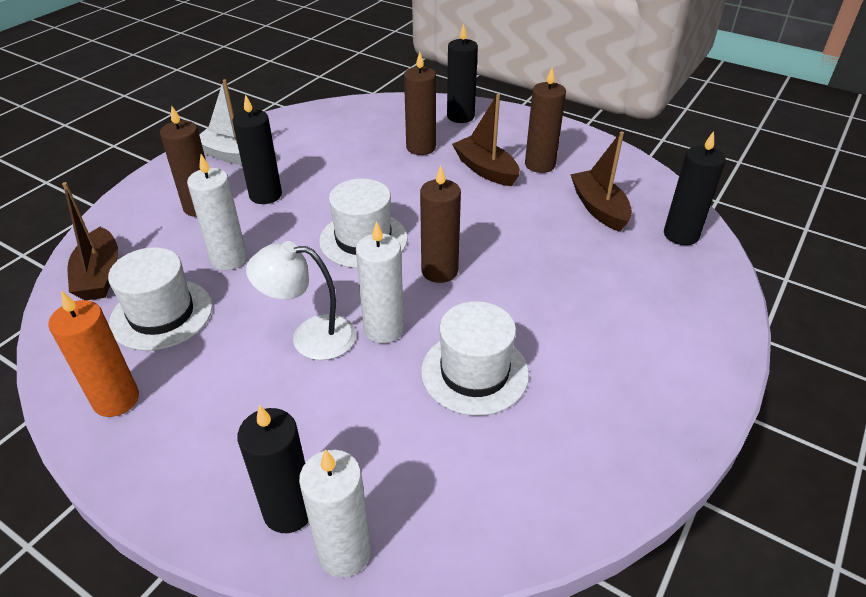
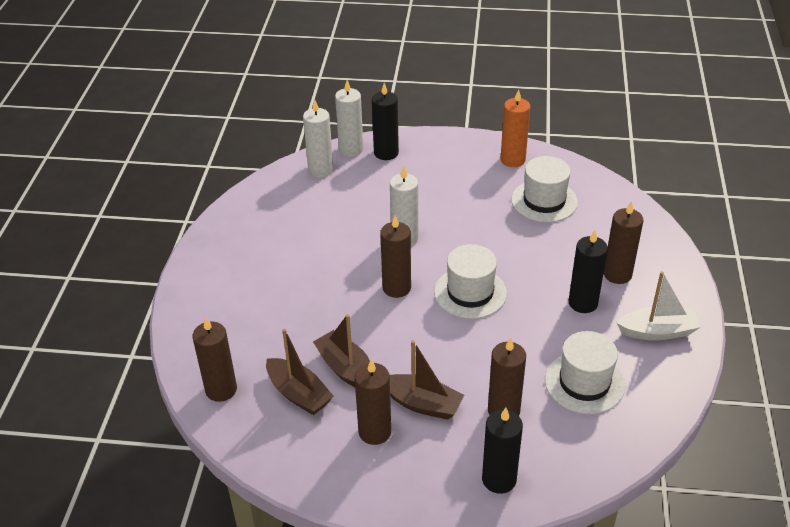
camera: 155 degrees right, 0 degrees up
brown boat [62,182,118,300] -> brown boat moved to [313,314,370,387]
white candle [187,154,247,270] -> white candle moved to [303,100,333,177]
white lamp [246,241,356,360] -> none
white hat [421,301,529,416] -> white hat moved to [545,331,625,414]
black candle [664,131,726,245] -> brown candle [193,317,237,402]

